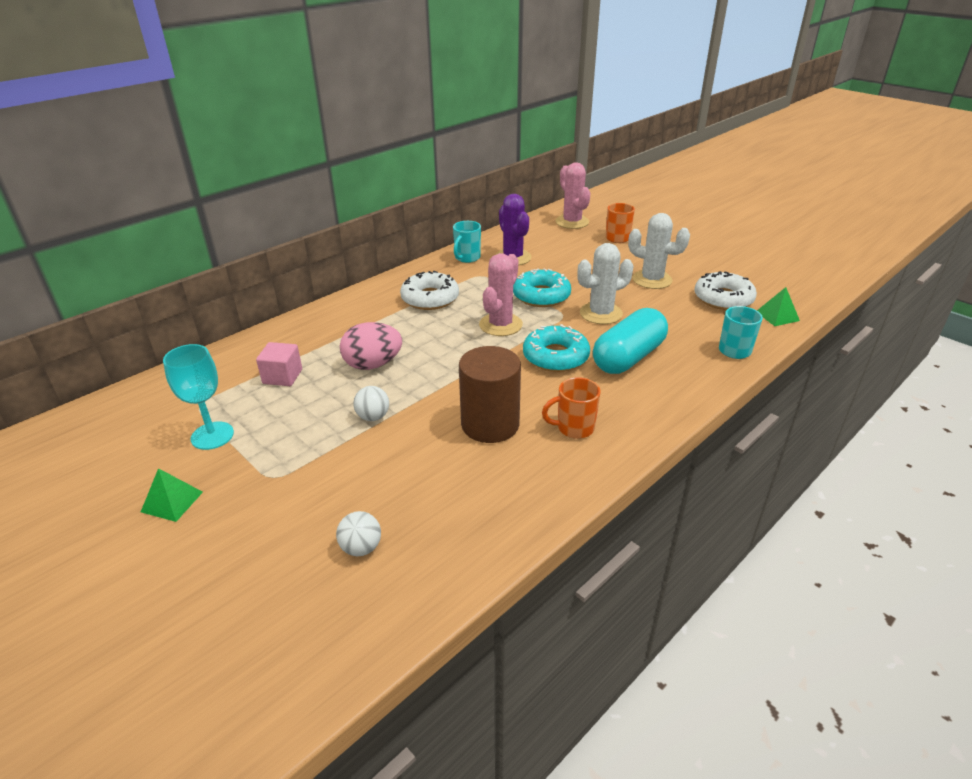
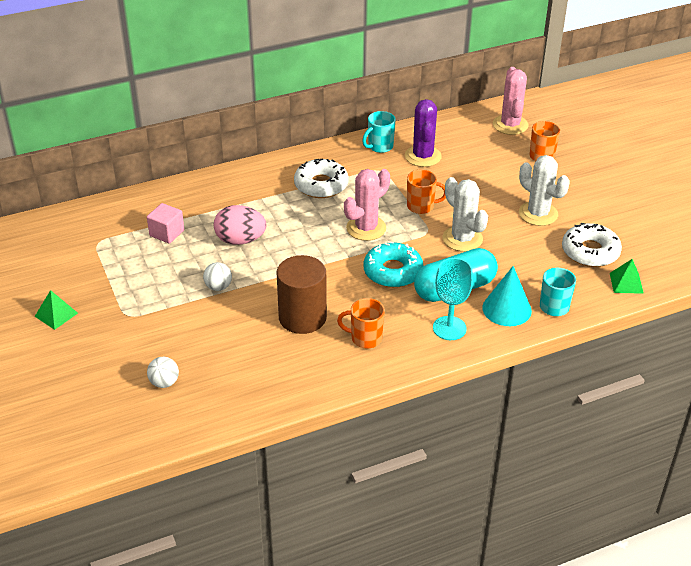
camera: 20 degrees right, 5 degrees up
turquoise goblet [163,344,234,450] -> turquoise goblet moved to [433,258,473,340]
turquoise donut [513,268,571,307] -> orange mug [407,170,446,214]
white cactus [577,243,633,324] -> white cactus turned 60 degrees clockwise [443,177,488,252]
none -> turquoise cone [482,266,532,326]

